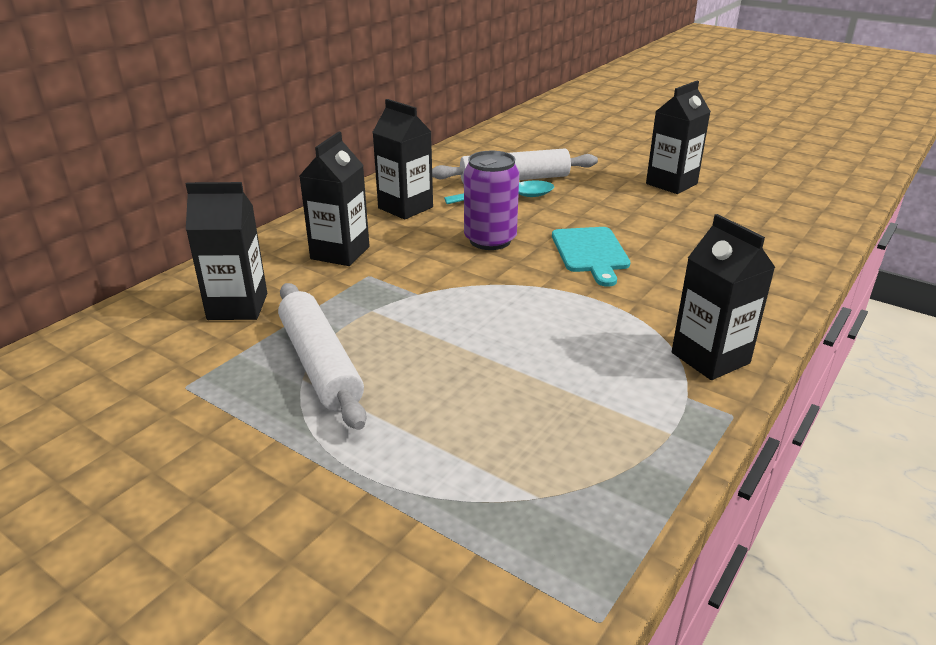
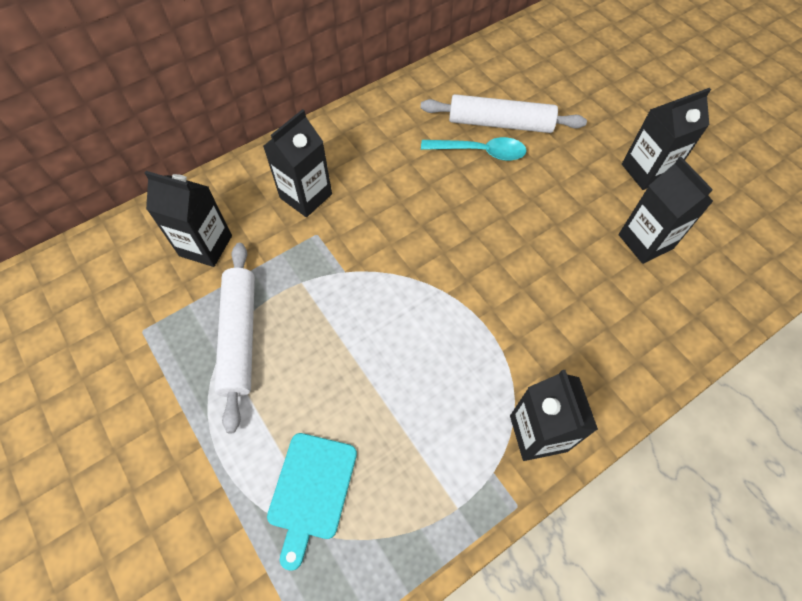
camera: 20 degrees right, 30 degrees up
black carton [372,99,433,220] -> black carton moved to [619,157,713,264]
purple can [464,151,519,250] -> none
turquoise cutting board [552,227,631,287] -> turquoise cutting board moved to [267,433,357,570]

